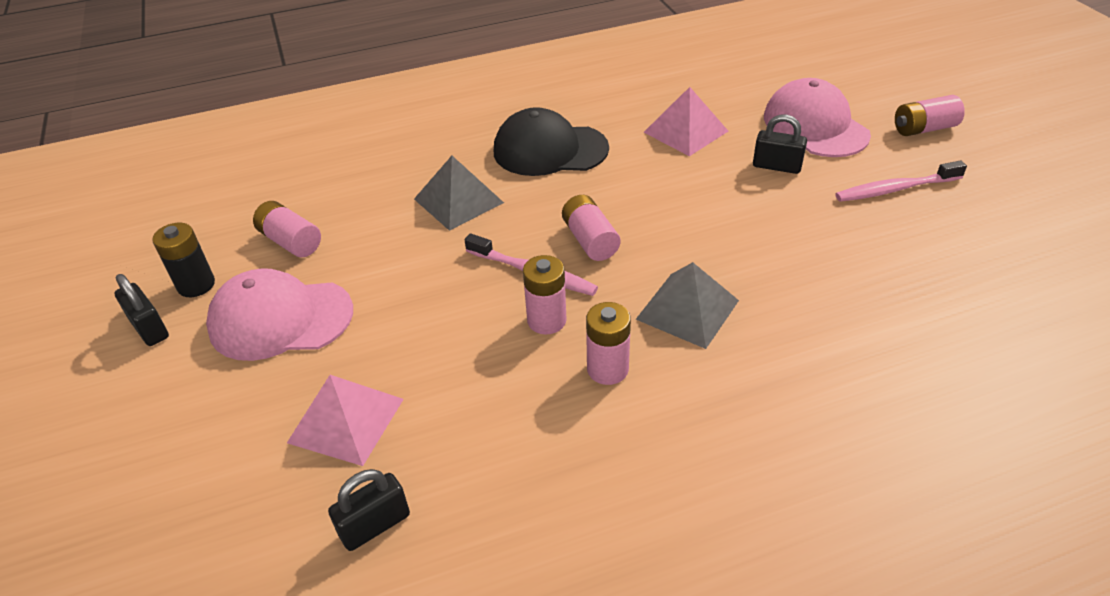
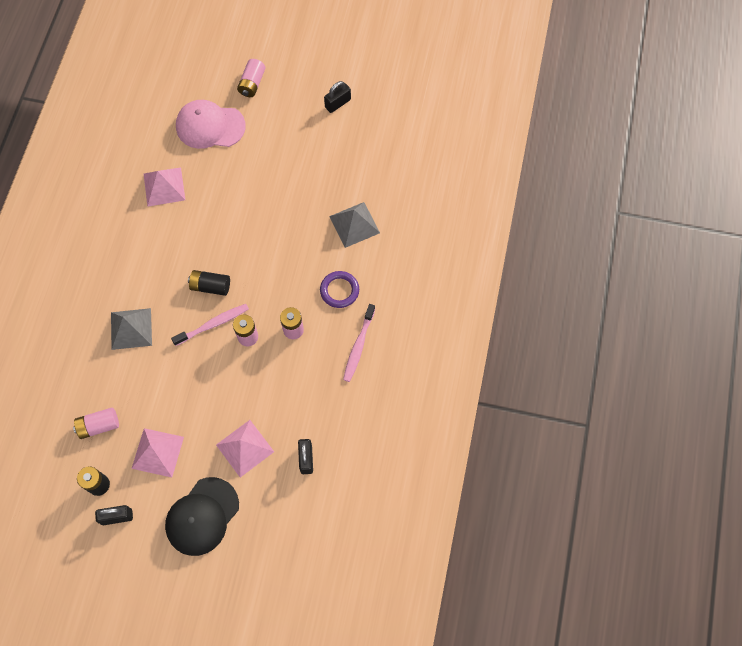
camera: 60 degrees left, 25 degrees up
pink cap [206,268,353,361] -> pink pyramid [131,428,184,477]
black cap [494,107,609,176] -> black cap moved to [165,477,239,556]
pink battery [562,195,620,261] -> black battery [188,270,230,296]
grey pyramid [636,262,739,349] -> grey pyramid moved to [329,202,380,248]
black padlock [753,114,807,174] -> black padlock moved to [324,81,351,113]
pink toothbrush [835,161,967,202] -> pink toothbrush moved to [343,304,375,382]
none -> purple ring [320,271,359,308]

